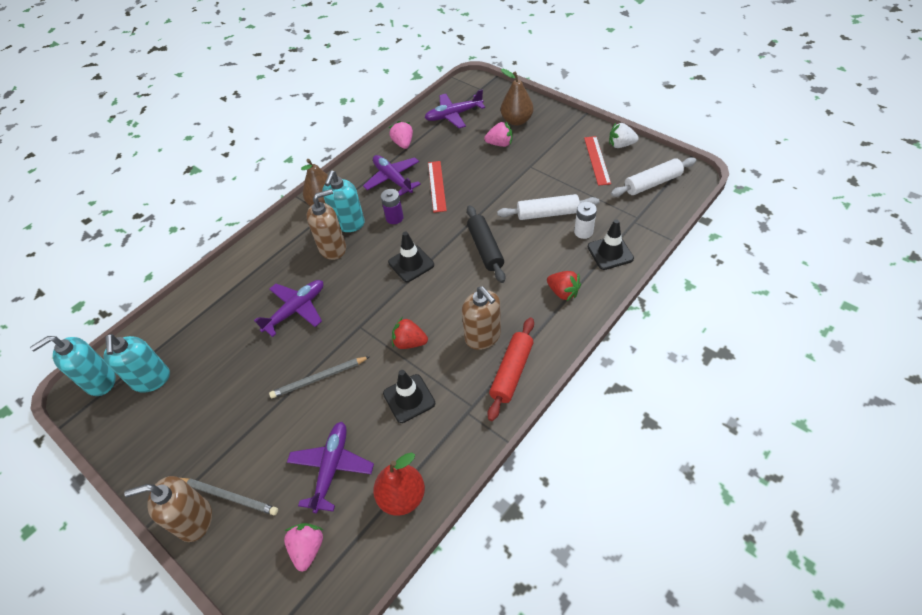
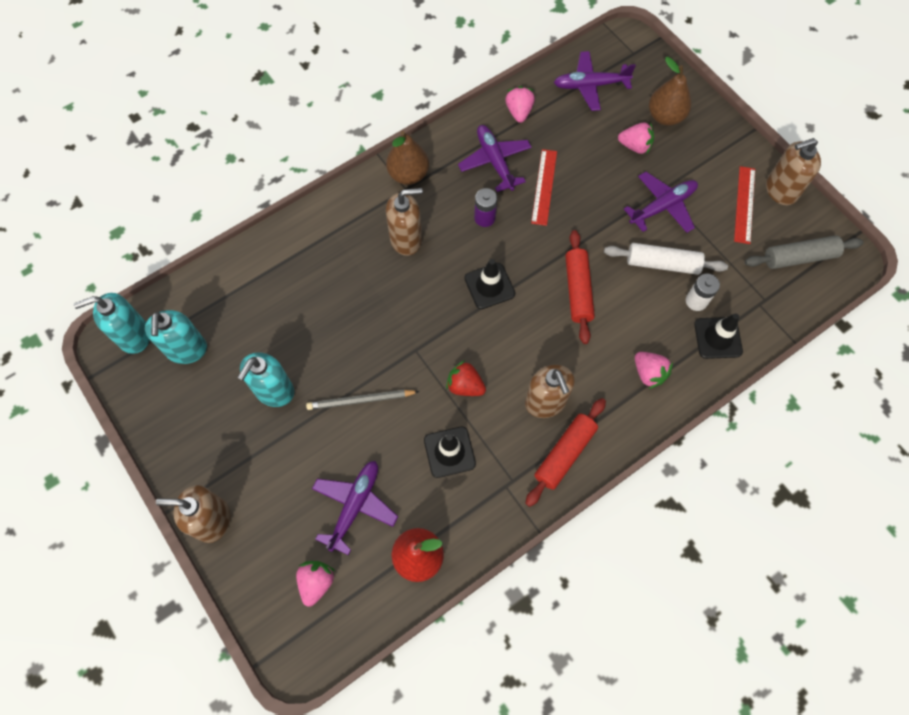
camera: 10 degrees right, 15 degrees up
grey pencil [181,478,278,515] -> none
purple plane [254,280,323,337] -> purple plane moved to [624,172,698,233]
turquoise soap dispenser [322,170,365,232] -> turquoise soap dispenser moved to [237,352,294,407]
black rolling pin [467,205,505,283] -> red rolling pin [565,230,595,344]
red strawberry [547,271,581,301] -> pink strawberry [635,352,673,389]
white strawberry [609,123,639,148] -> brown soap dispenser [766,138,821,205]
white rolling pin [611,157,696,197] -> grey rolling pin [745,235,863,269]

